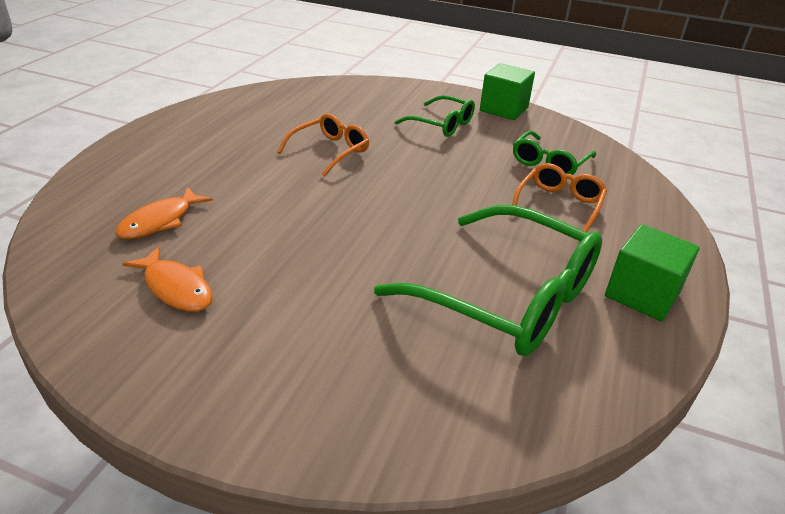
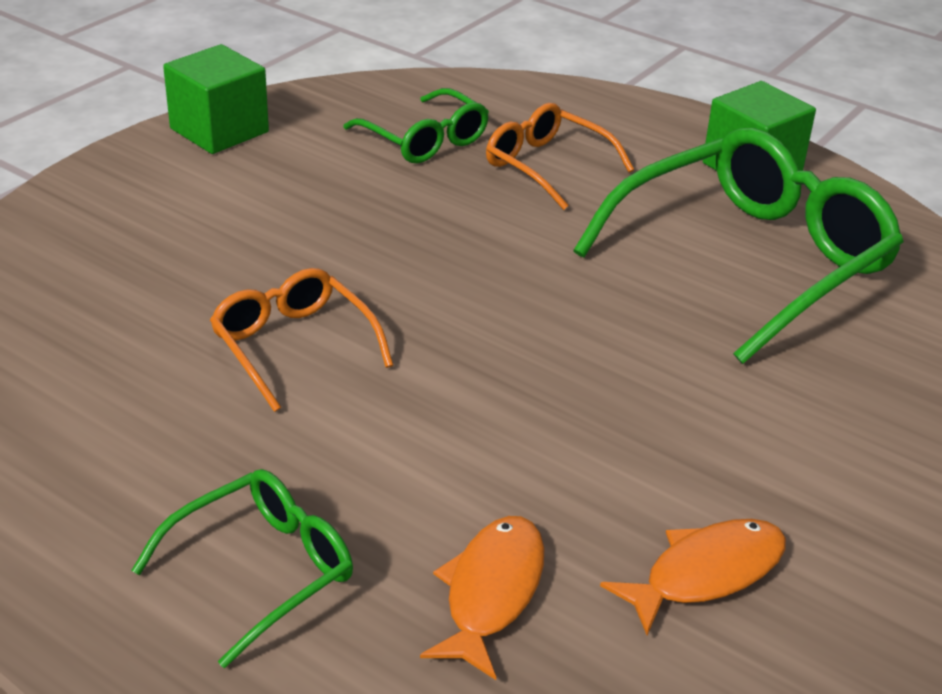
camera: 75 degrees left, 0 degrees up
orange fish [115,187,213,239] -> orange fish turned 120 degrees counterclockwise [420,516,545,680]
green glasses [395,95,475,137] -> green glasses moved to [131,469,353,668]

